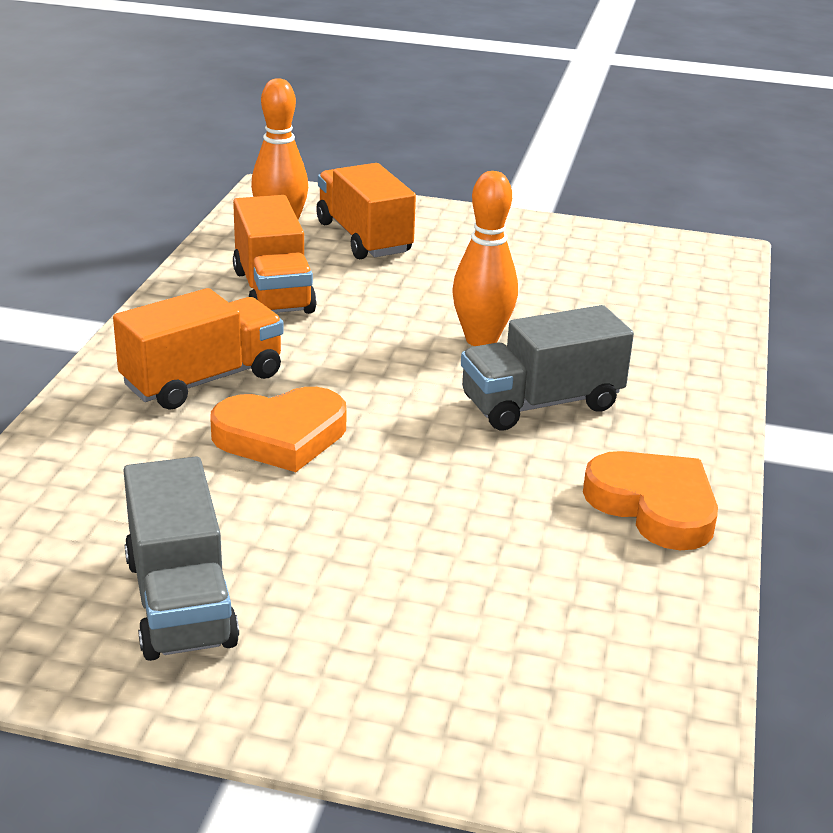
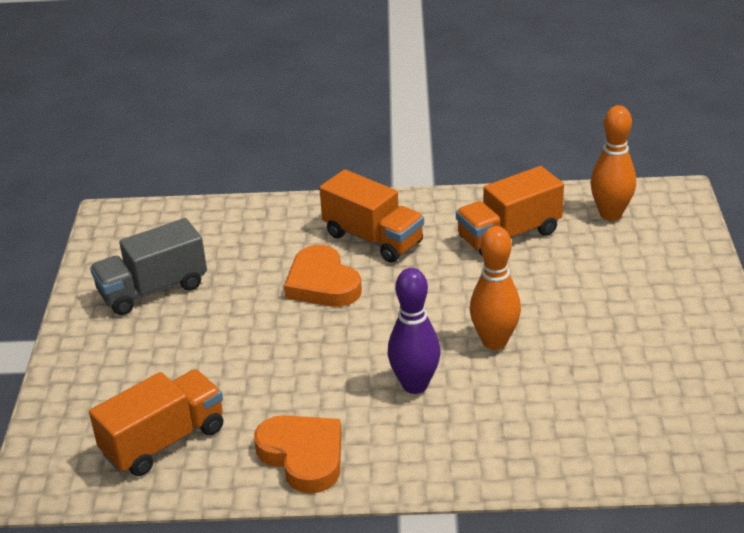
camera: 80 degrees right, 5 degrees up
orange truck [316,163,416,259] -> orange truck moved to [89,369,223,476]
grey truck [461,305,634,430] -> purple bowling pin [388,268,440,394]
orange heart [583,451,718,550] -> orange heart turned 75 degrees counterclockwise [254,415,341,494]

